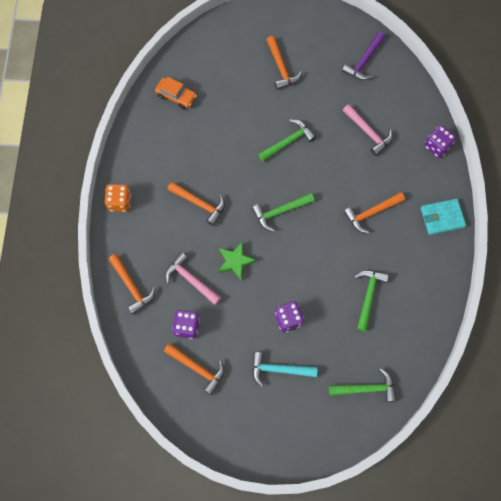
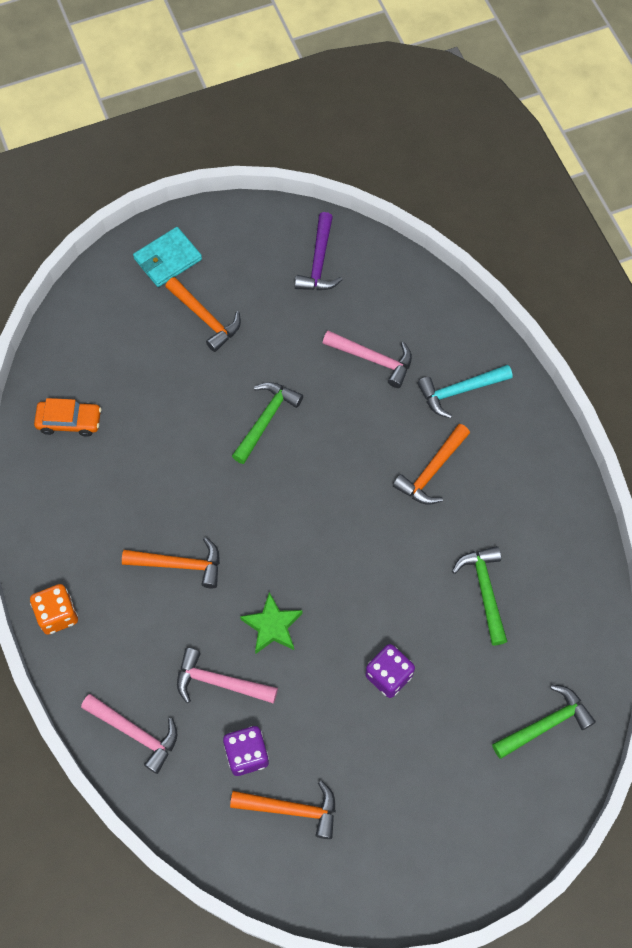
camera: 25 degrees left, 5 degrees down
orange hammer [108,254,155,315] -> pink hammer [81,694,177,774]
green hammer [252,193,315,232] -> none
turquoise hammer [252,352,317,387] -> turquoise hammer moved to [417,365,513,418]
turquoise wallet [421,199,466,235] -> turquoise wallet moved to [133,227,202,287]
purple dice [424,125,456,158] -> none

